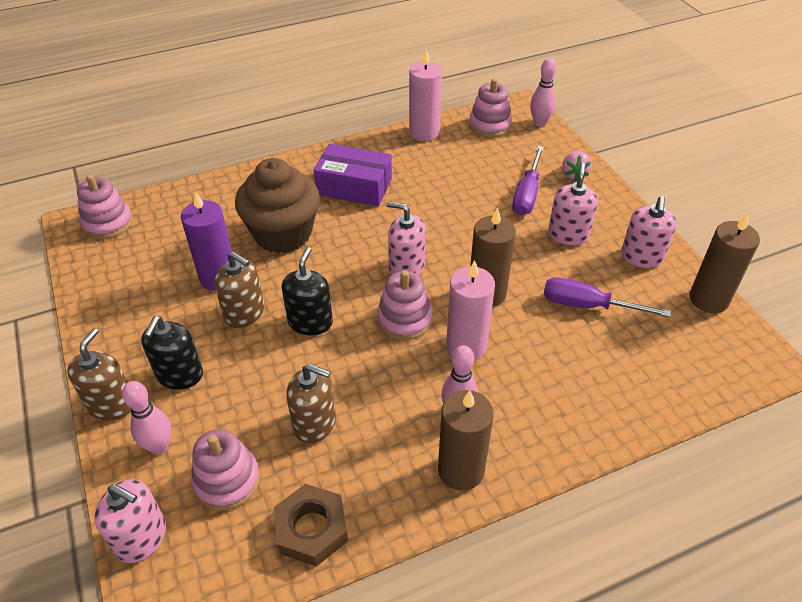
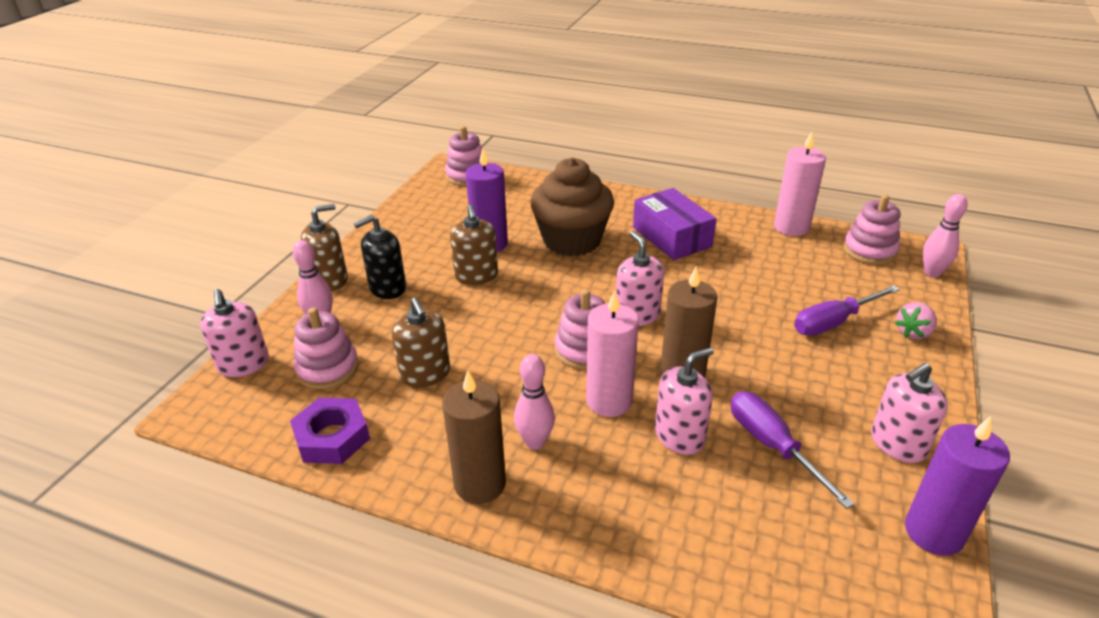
camera: 45 degrees right, 10 degrees down
brown nut [274,484,348,567] -> purple nut [290,398,370,464]
black soap dispenser [282,247,333,335] -> none
pink soap dispenser [548,162,598,245] -> pink soap dispenser moved to [655,347,714,455]
brown candle [690,213,760,313] -> purple candle [905,416,1010,556]

